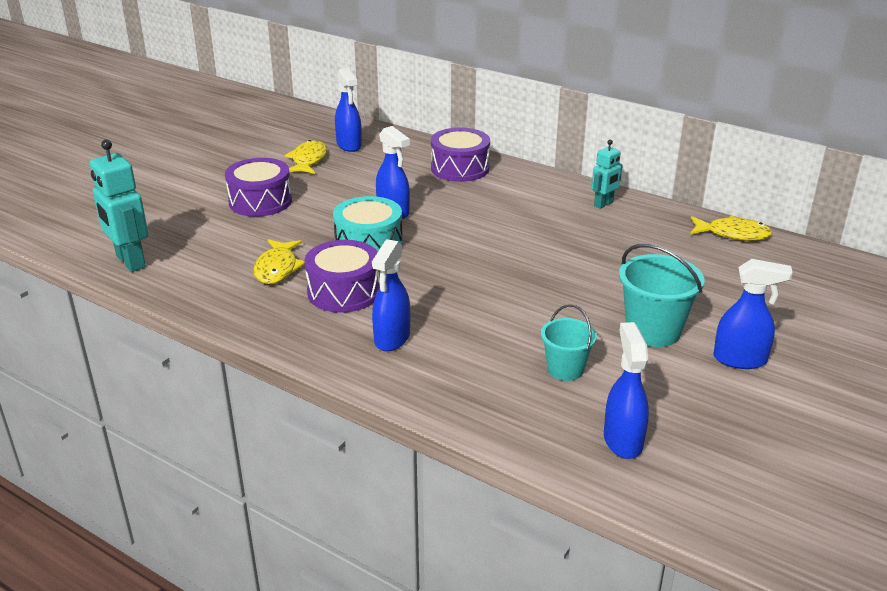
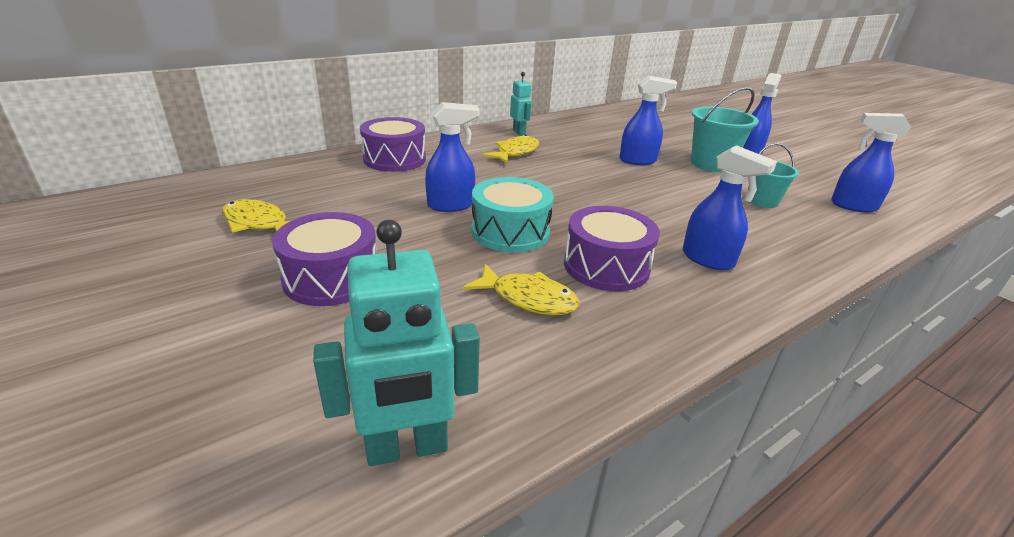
camera: 70 degrees left, 0 degrees up
blue spray bottle [335,68,362,152] -> blue spray bottle moved to [620,75,677,165]
yellow fish [690,216,772,241] -> yellow fish moved to [482,134,539,163]

